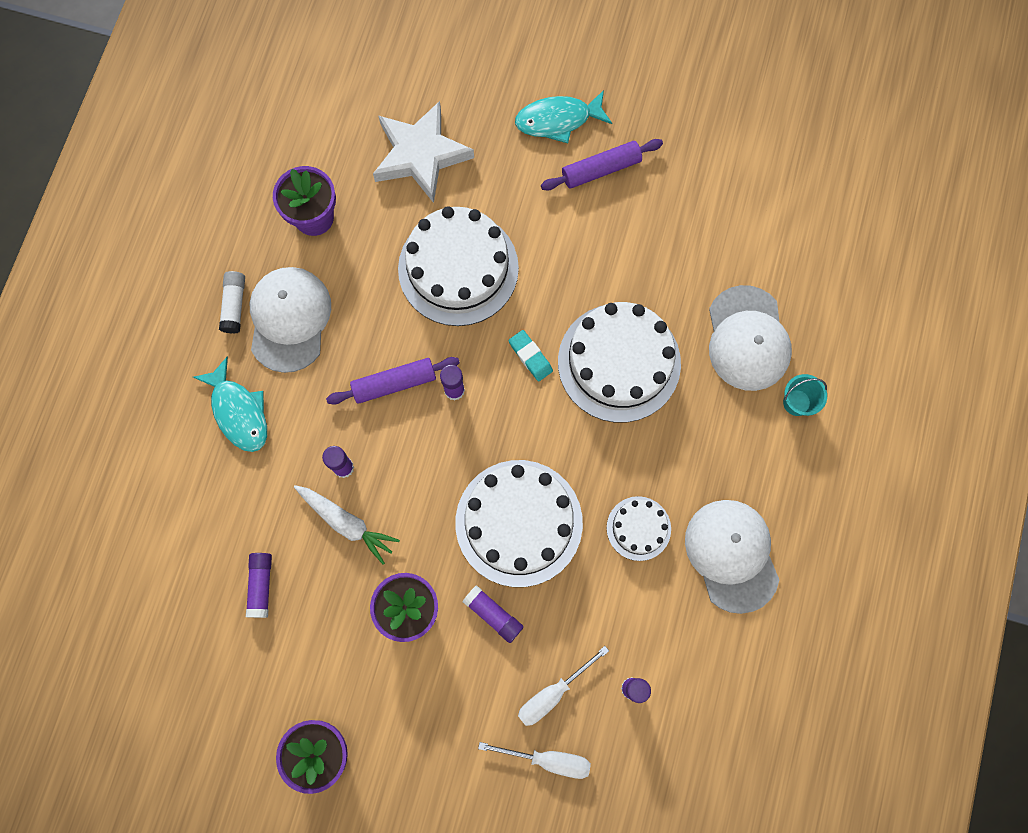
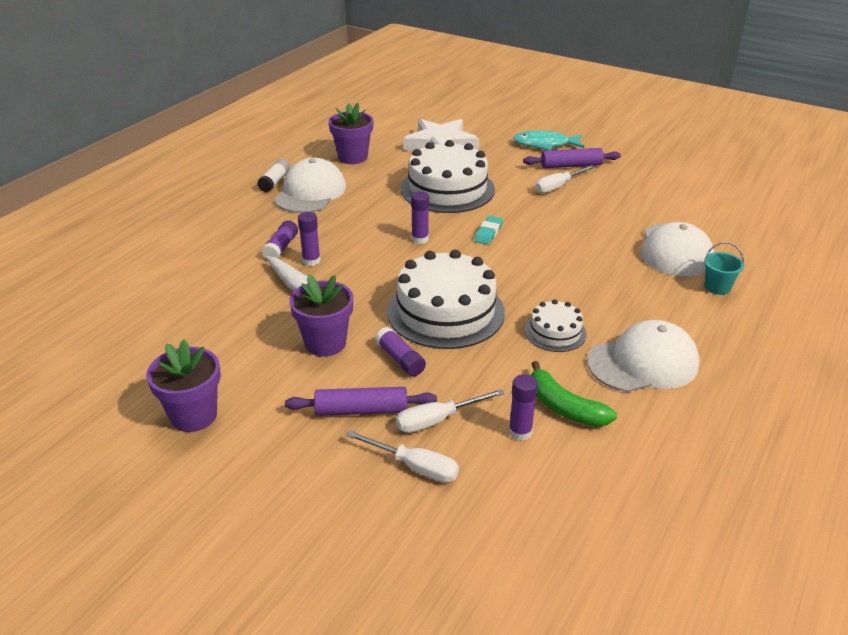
camera: 15 degrees right, 40 degrees down
turquoise fish [193,357,267,452] -> none
purple glue stick [246,553,272,618] -> purple glue stick moved to [262,220,298,259]
purple rolling pin [326,357,460,405] -> purple rolling pin moved to [285,387,437,416]
turquoise eraser [509,330,553,381] -> turquoise eraser turned 45 degrees clockwise [474,216,503,245]
white cake [558,302,681,423] -> none
white cap [685,500,779,614] -> white cap turned 75 degrees clockwise [587,320,700,392]
none -> green banana [531,361,617,427]
none -> white screwdriver [535,165,596,193]

